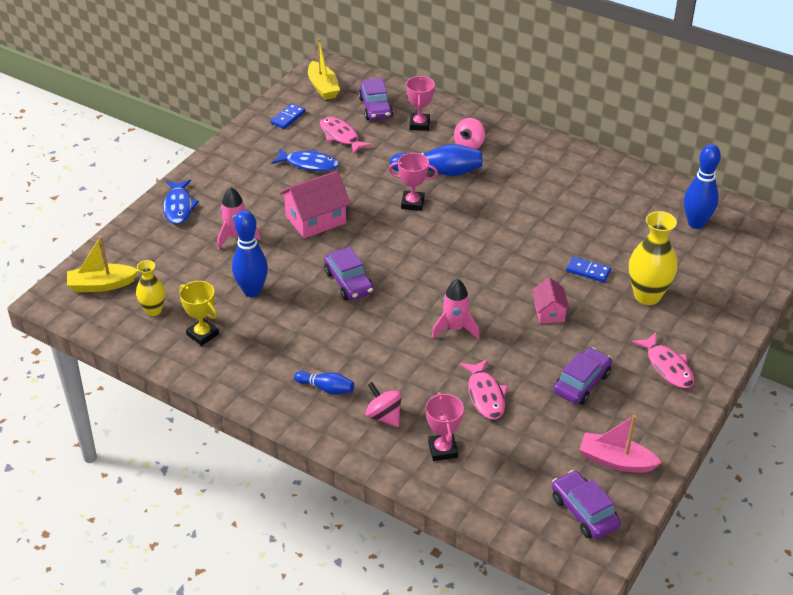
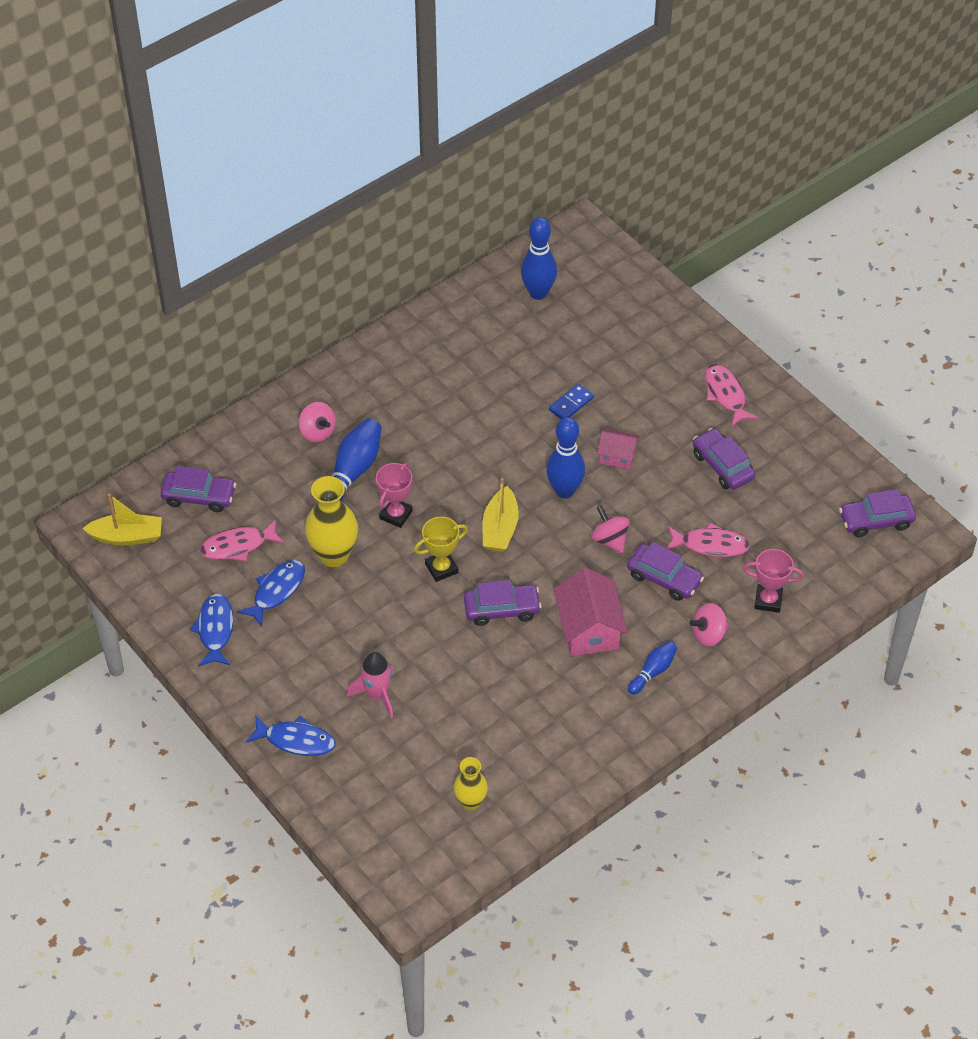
camera: 70 degrees left, 10 degrees up
yellow boat [67,236,138,292] -> yellow boat moved to [483,478,519,552]
yellow trophy [179,281,219,346] -> yellow trophy moved to [414,517,468,582]
blue bowling pin [232,210,268,297] -> blue bowling pin moved to [546,417,585,499]
blue domino [271,104,305,129] -> none
pink house [279,170,351,238] -> pink house moved to [553,568,628,656]
pink trophy [406,76,435,131] -> none
pink rocket [431,279,480,339] -> pink spinning top [591,505,630,553]
pink boat [579,415,662,473] -> none
yellow vase [629,211,677,305] -> yellow vase moved to [305,476,358,567]
pink fish [632,332,694,388] -> pink fish turned 105 degrees counterclockwise [705,364,758,426]
none -> blue fish [190,594,234,666]
none -> purple car [627,542,704,601]

